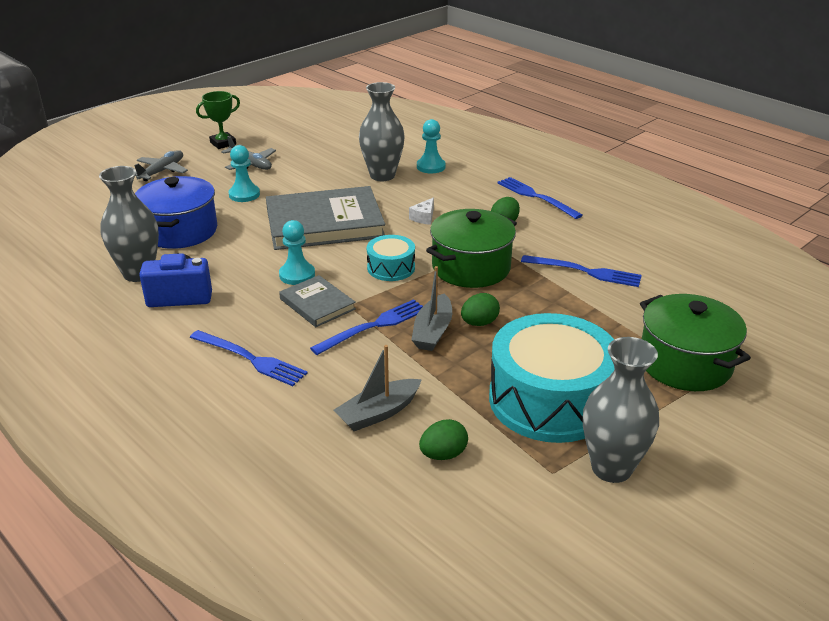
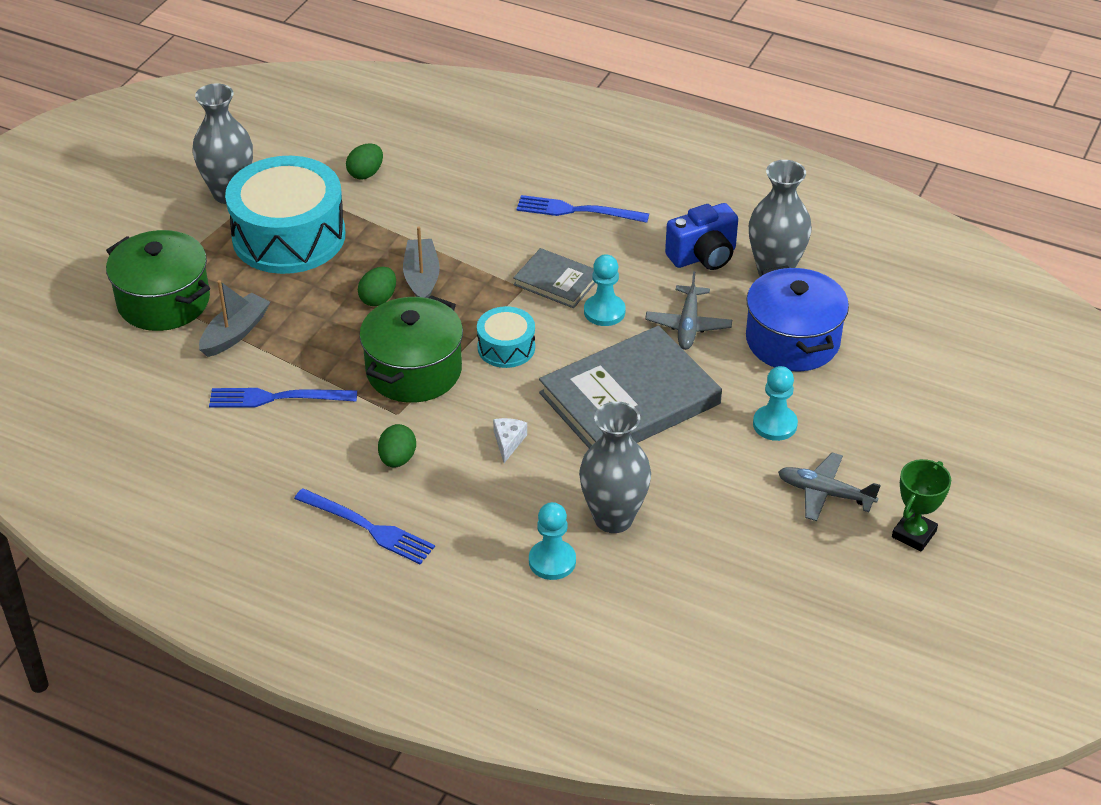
camera: 160 degrees right, 10 degrees up
grey plane [134,150,188,181] -> grey plane moved to [645,271,732,350]
blue fork [310,299,423,355] -> none
grey boat [334,345,422,431] -> grey boat moved to [199,280,270,357]

